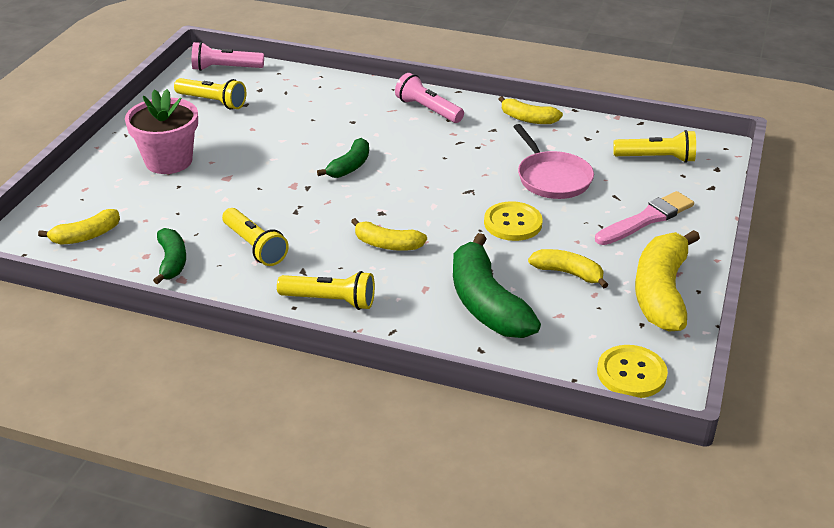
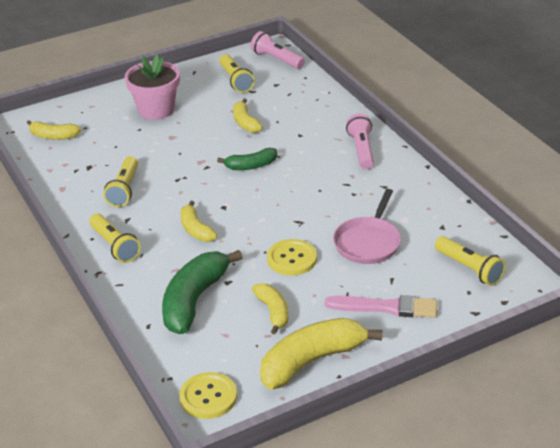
camera: 45 degrees right, 0 degrees up
green banana [153,228,186,284] -> none
yellow banana [499,96,563,124] -> yellow banana moved to [233,98,263,133]

